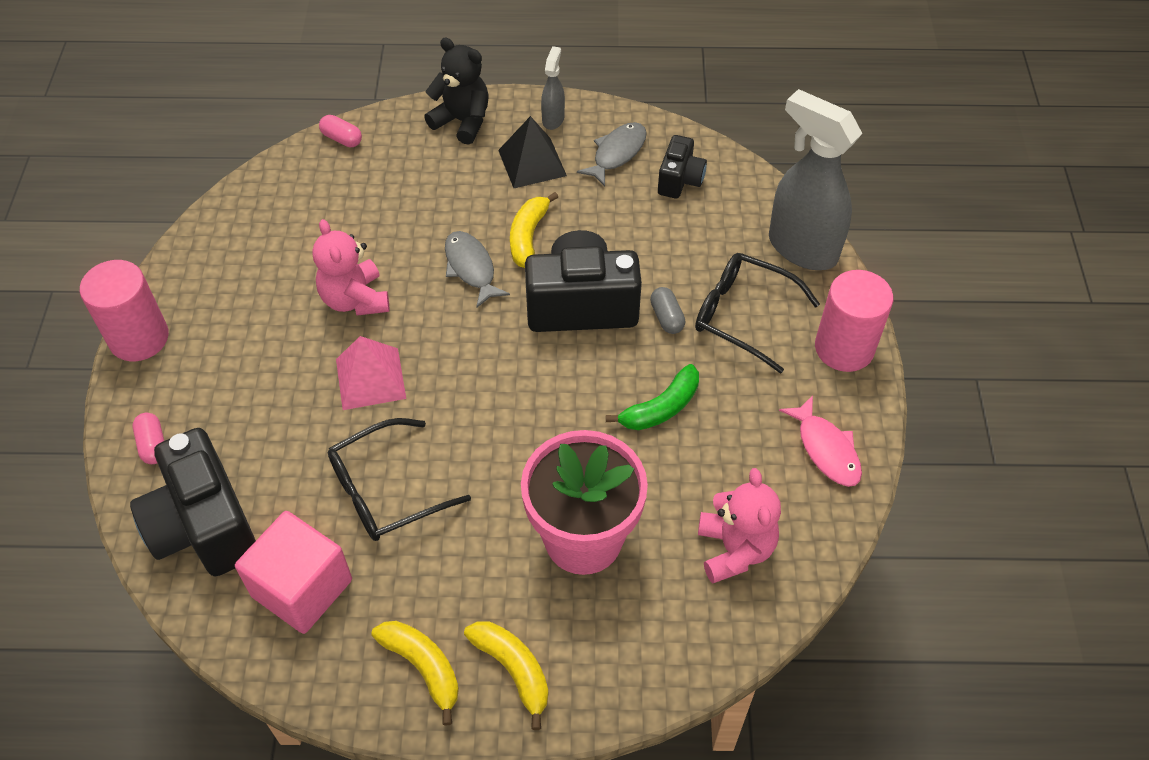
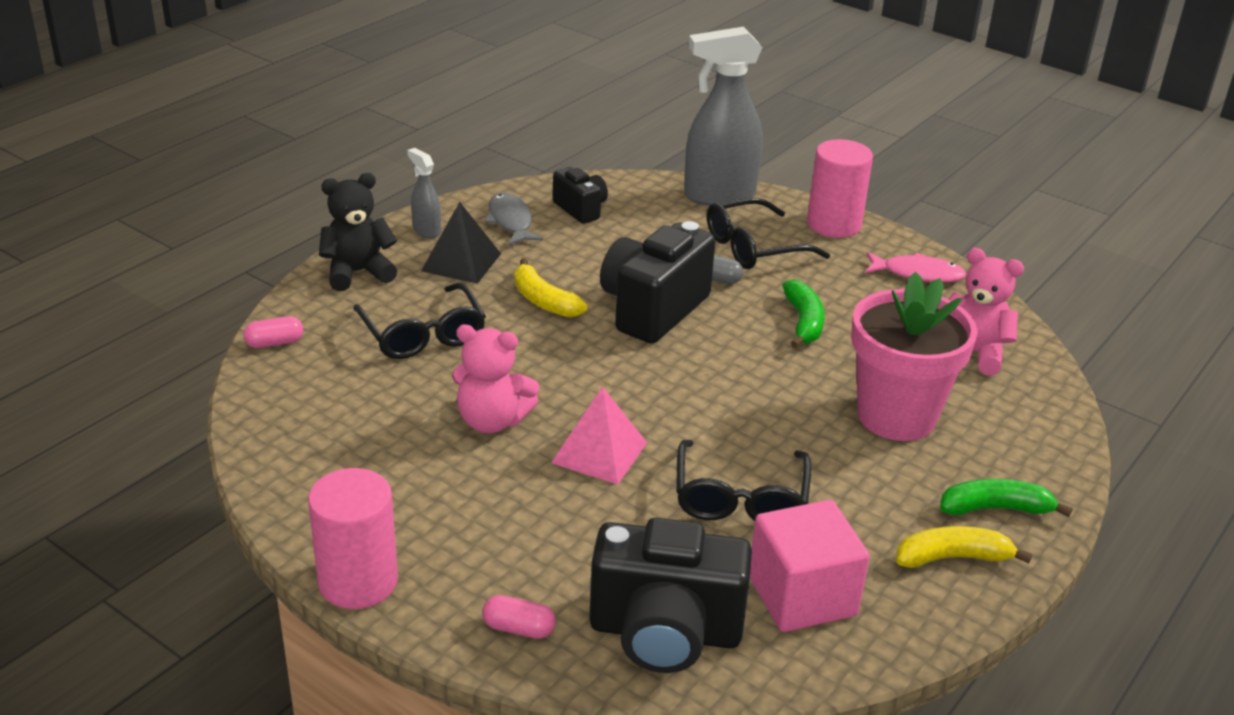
camera: 55 degrees left, 20 degrees down
grey fish [445,231,510,308] -> none
yellow banana [464,621,548,730] -> green banana [940,479,1073,517]
none -> black glasses [353,282,486,359]

